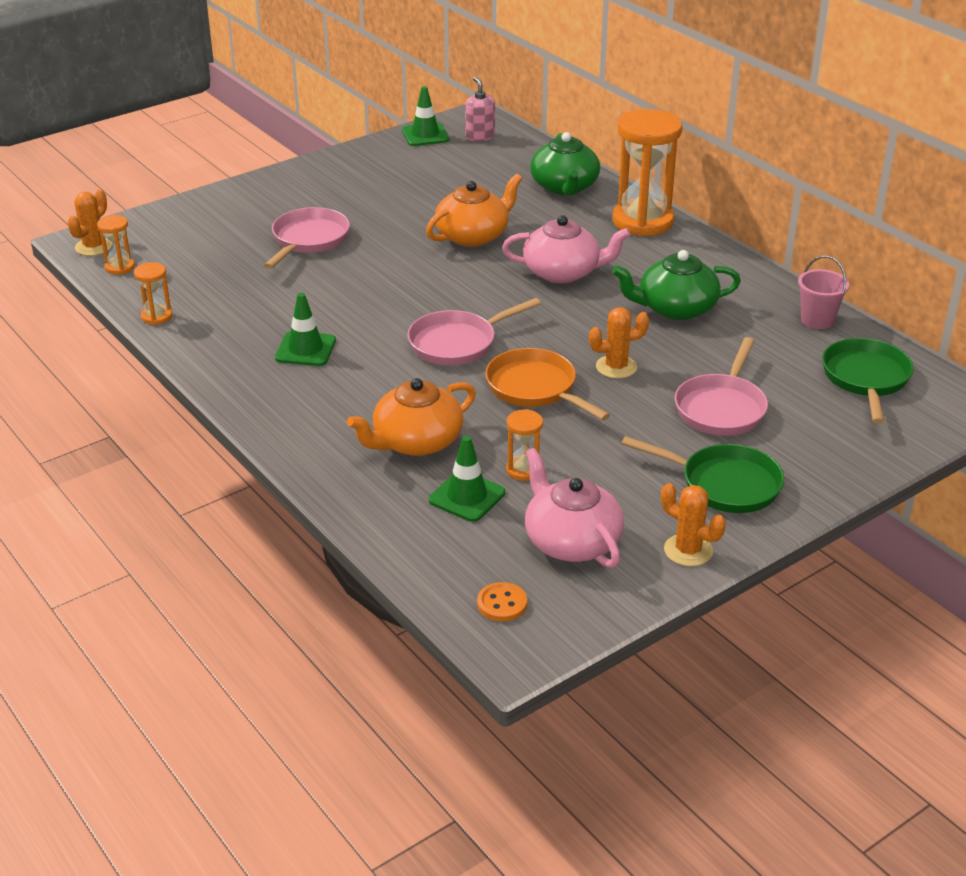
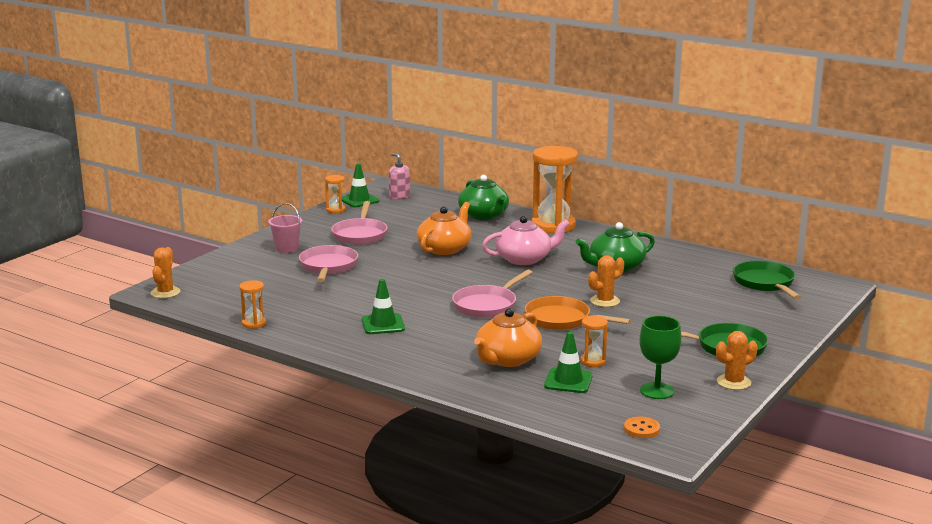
camera: 20 degrees left, 15 degrees down
orange hourglass [97,215,135,275] -> orange hourglass moved to [325,175,346,213]
pink teapot [525,448,624,568] -> green goblet [639,316,681,399]
orange cactus [661,483,726,566] -> orange cactus turned 45 degrees counterclockwise [716,331,758,390]
pink pan [675,337,768,436] -> pink pan moved to [331,201,388,245]
pink bucket [798,256,849,329] -> pink bucket moved to [268,203,302,253]

